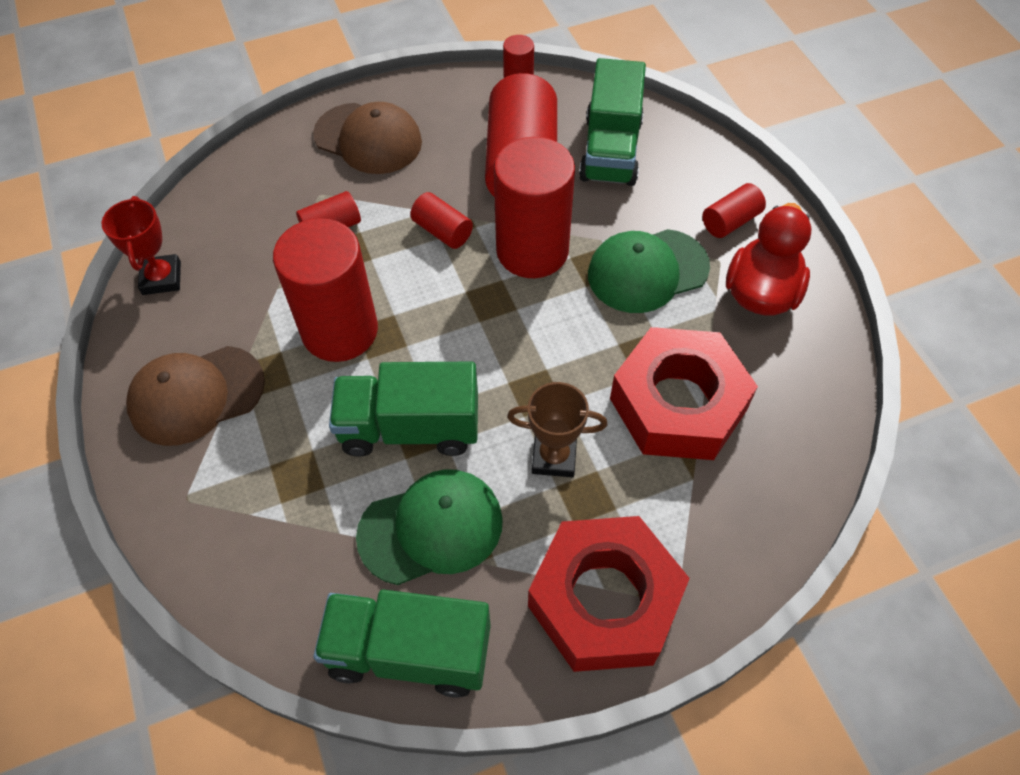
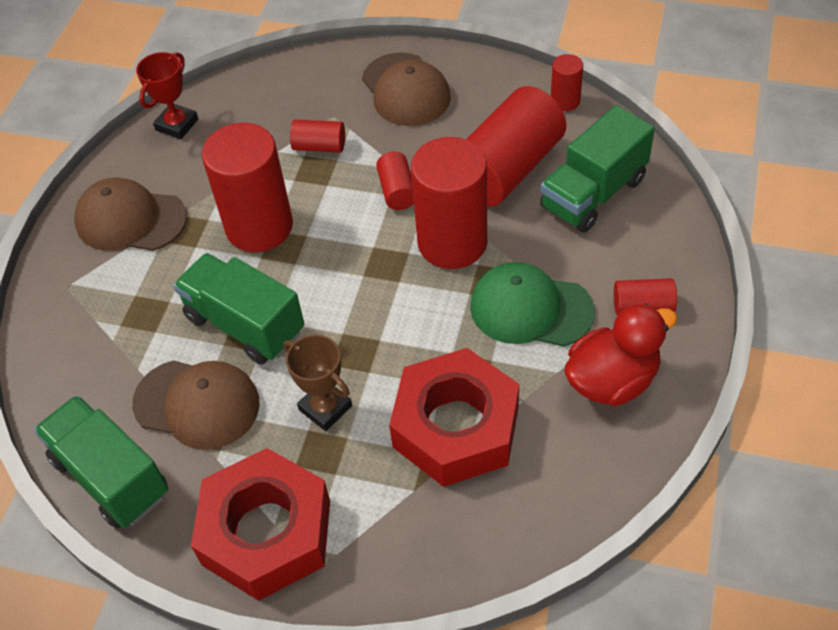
camera: 40 degrees right, 5 degrees down
green cap [356,469,503,585] -> brown cap [132,360,260,450]

